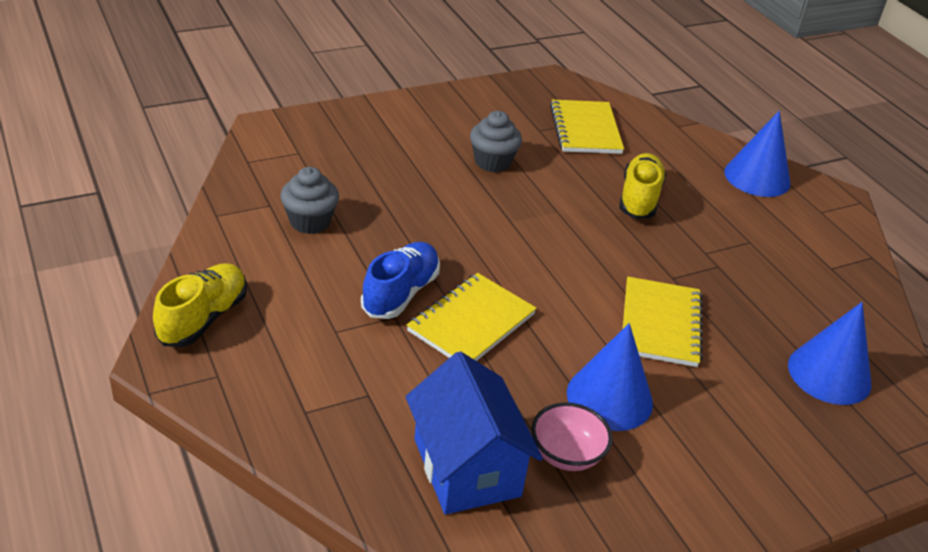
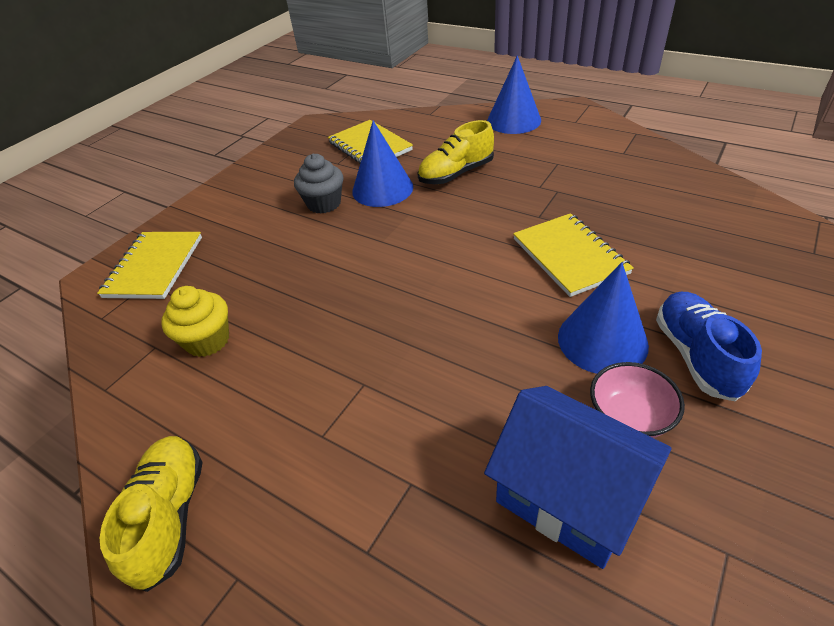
camera: 25 degrees left, 5 degrees up
grey cupcake [280,167,339,234] -> yellow cupcake [161,286,229,357]
blue shoe [361,242,440,319] -> blue shoe moved to [656,292,762,401]
yellow notebook [407,273,537,361] -> yellow notebook moved to [97,232,202,299]
yellow shoe [619,153,666,219] -> yellow shoe turned 105 degrees counterclockwise [418,120,494,184]
blue cone [788,302,871,405] -> blue cone moved to [352,121,413,207]

